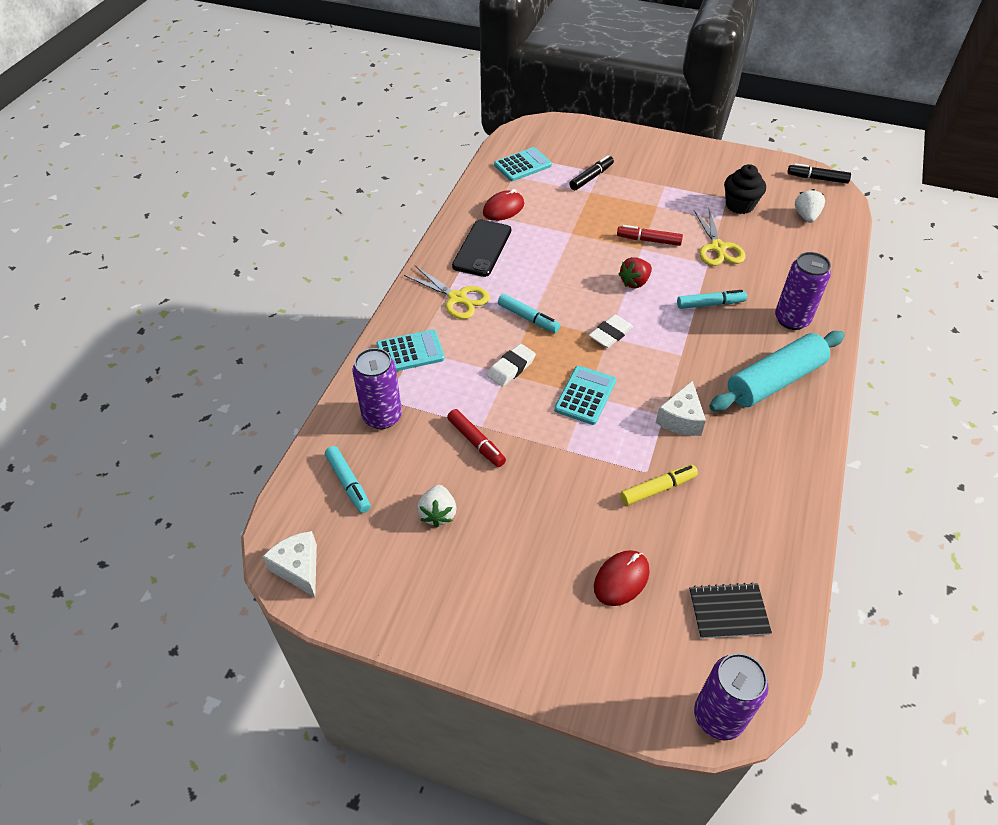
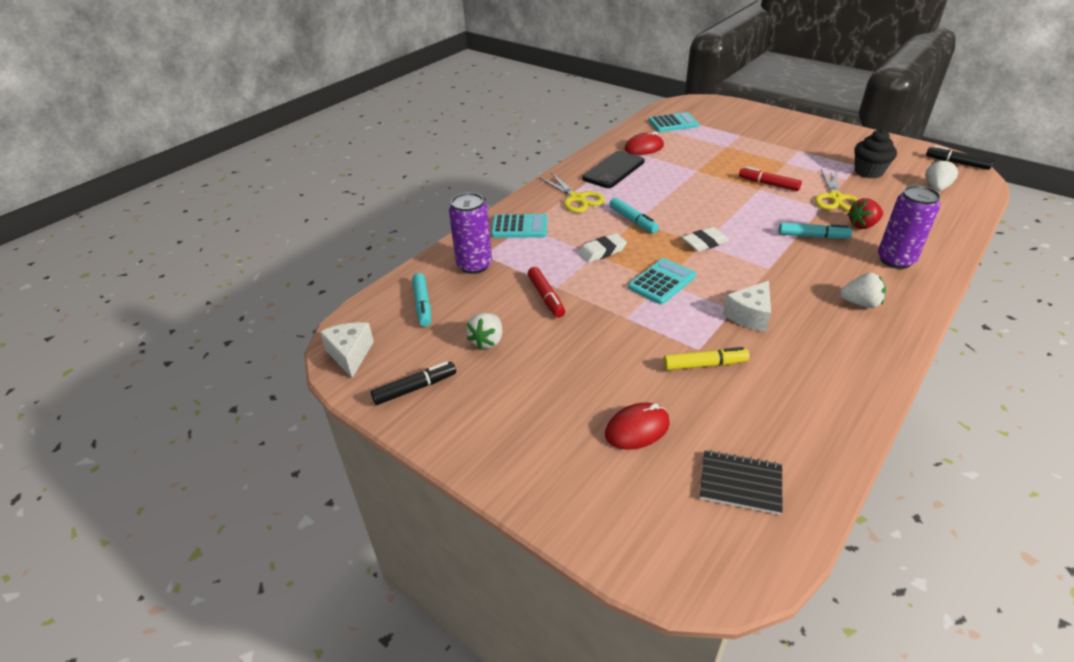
camera: 20 degrees right, 10 degrees down
black marker [569,155,614,190] -> black marker moved to [371,361,456,405]
red strawberry [618,257,652,288] -> red strawberry moved to [847,198,883,229]
purple can [694,653,768,740] -> none
turquoise rolling pin [709,331,845,411] -> white strawberry [840,272,886,308]

